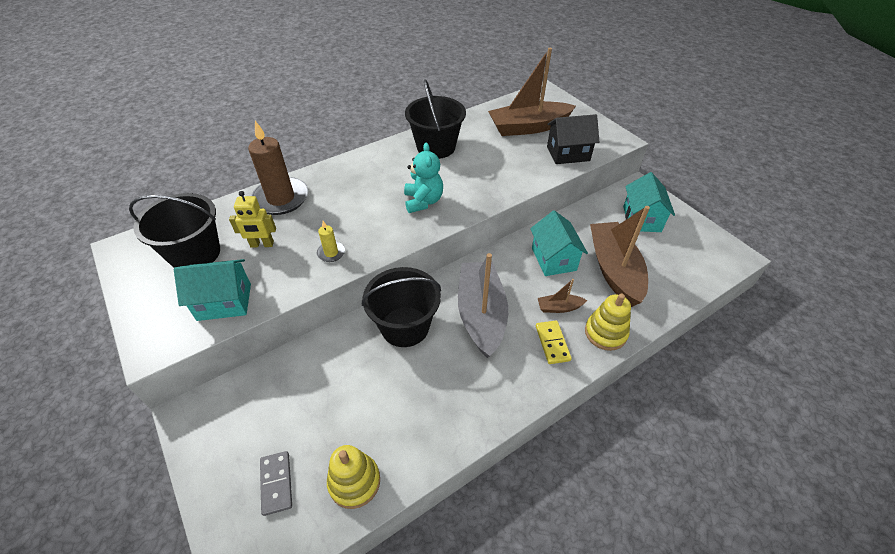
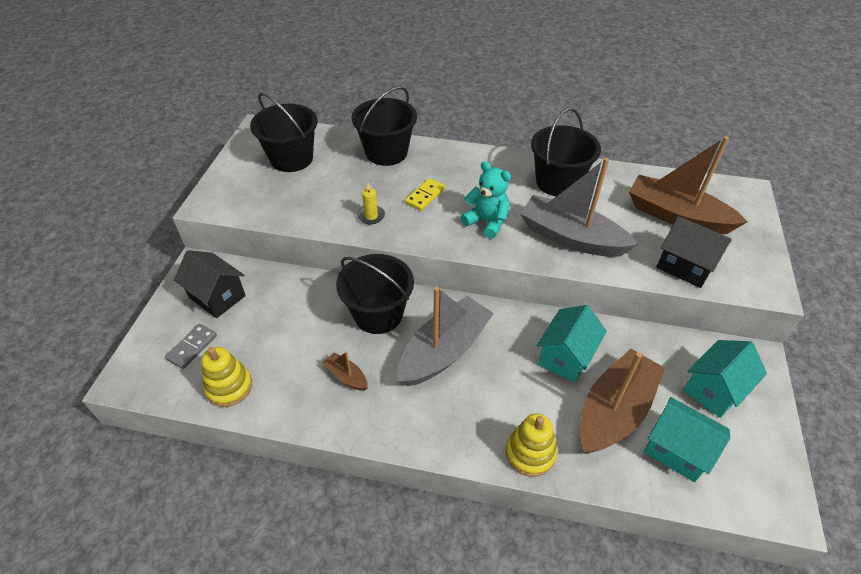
camera: 45 degrees right, 0 degrees up
turquoise house [174,259,251,321] -> turquoise house moved to [644,397,731,482]
yellow robot [229,191,276,248] -> none
brown candle [248,121,308,215] -> black bucket [351,86,417,166]
turquoise teddy bear [404,143,443,213] -> turquoise teddy bear turned 90 degrees counterclockwise [461,161,511,239]
yellow domino [536,320,572,364] -> yellow domino moved to [405,178,445,211]
brown boat [538,279,587,313] -> brown boat moved to [323,351,368,391]
none -> black house [174,250,246,318]
none -> grey boat [520,158,638,257]

